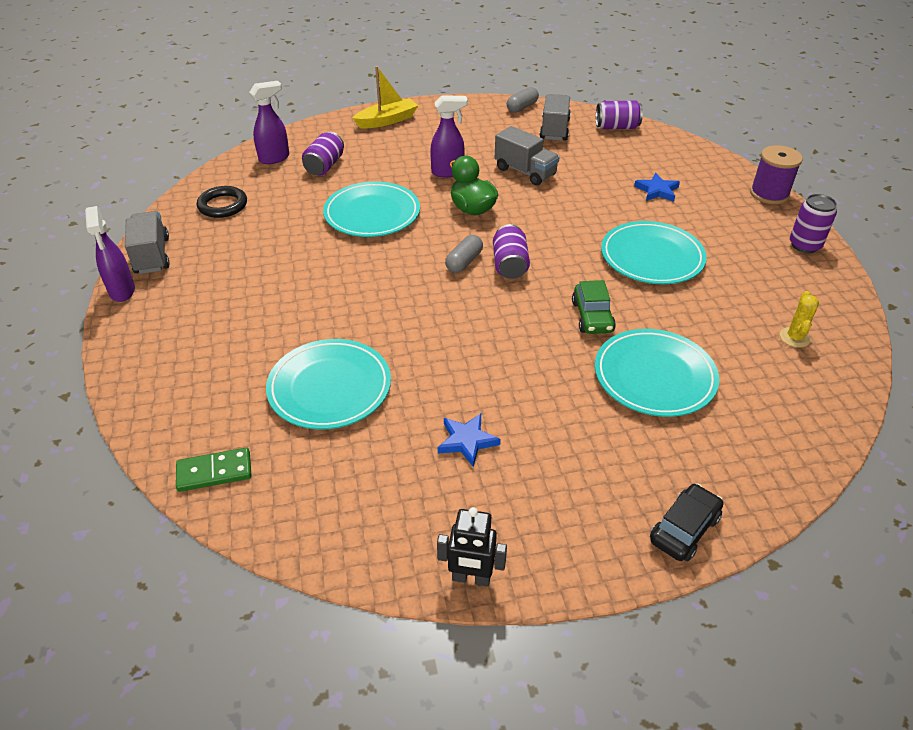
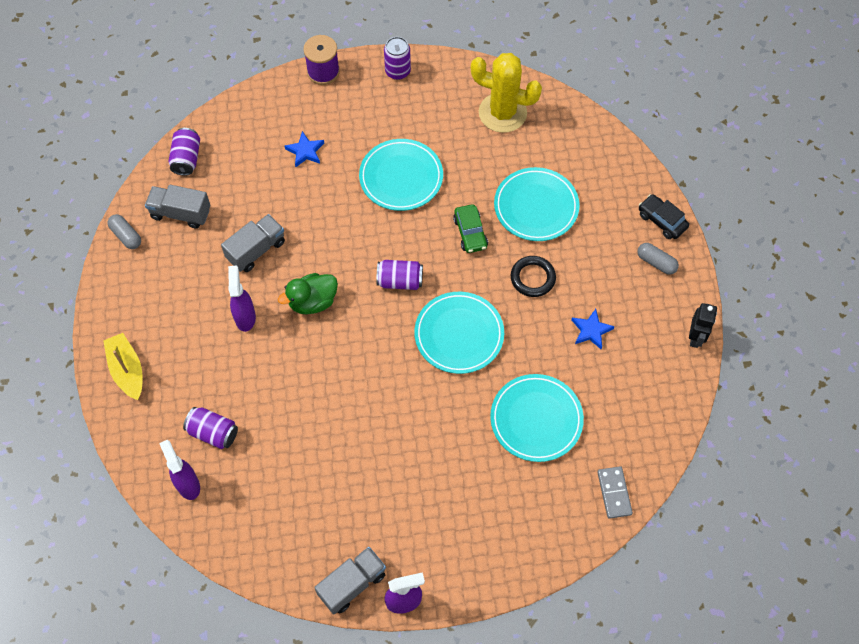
camera: 85 degrees left, 20 degrees up
grey truck [125,211,170,274] -> grey truck turned 150 degrees clockwise [314,547,386,615]
green domino [176,448,252,492] -> grey domino [597,466,633,519]
black ring [197,186,247,218] -> black ring moved to [511,256,556,297]
turquoise plate [323,181,420,237] -> turquoise plate moved to [414,292,504,374]
grey capsule [445,235,483,273] -> grey capsule moved to [637,243,679,275]
green car [572,280,616,334] -> green car turned 75 degrees clockwise [453,204,488,253]
yellow cactus [780,291,819,348] -> yellow cactus [471,53,542,133], size x2.30

